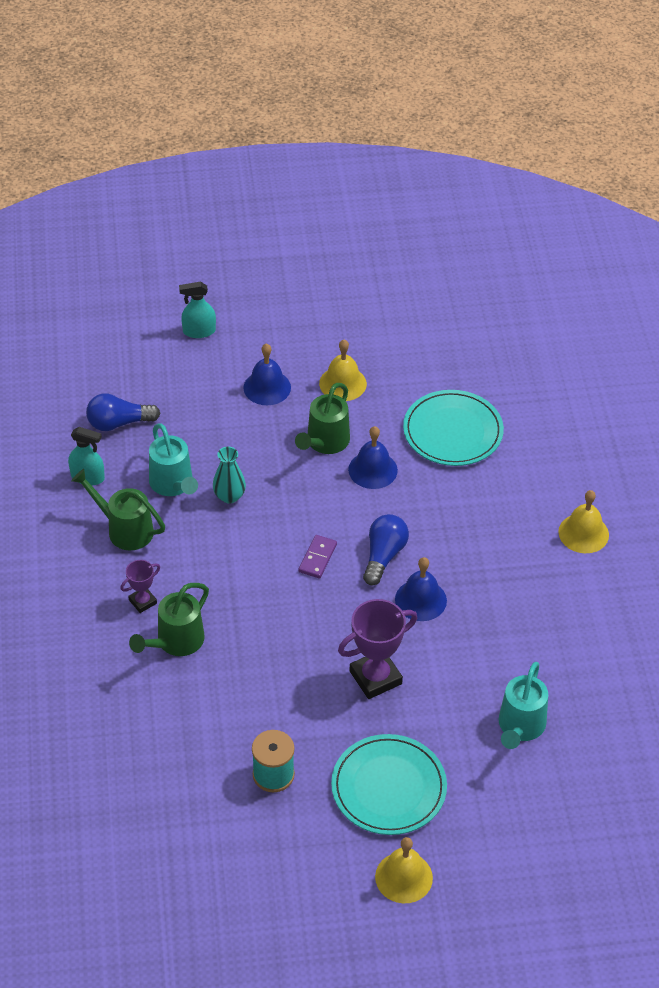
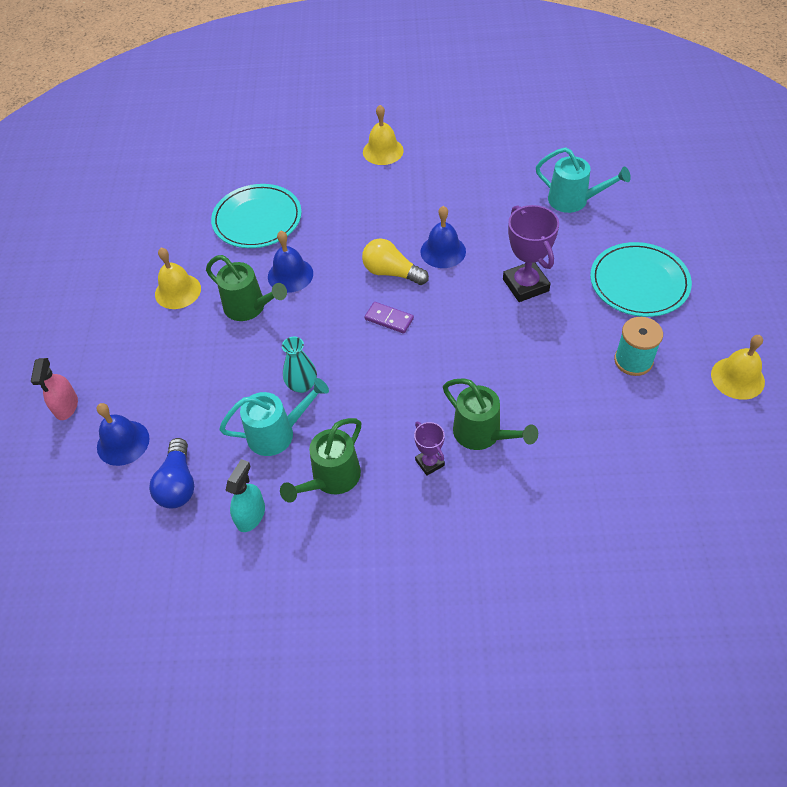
camera: 80 degrees left, 5 degrees up
turquoise spray bottle [179,282,216,338] -> pink spray bottle [31,358,78,420]
blue bell [243,343,291,405] -> blue bell moved to [97,403,150,466]
blue light bulb [363,514,409,585] -> yellow light bulb [362,239,429,285]
yellow bell [375,837,433,903] -> yellow bell moved to [711,335,765,400]

